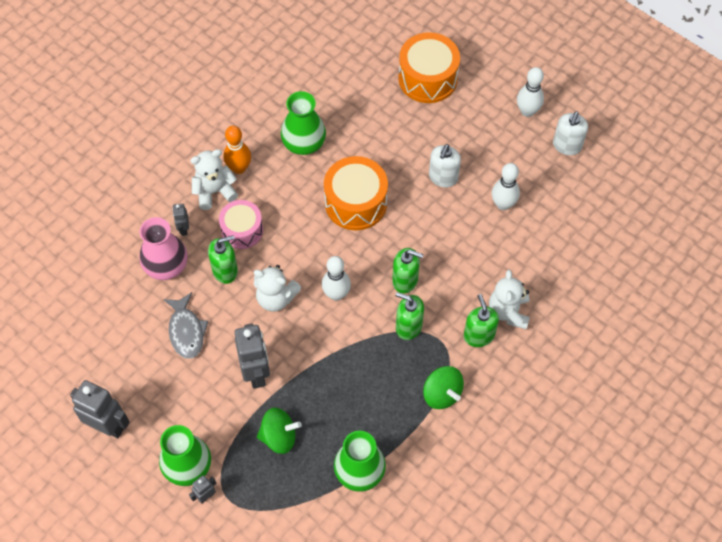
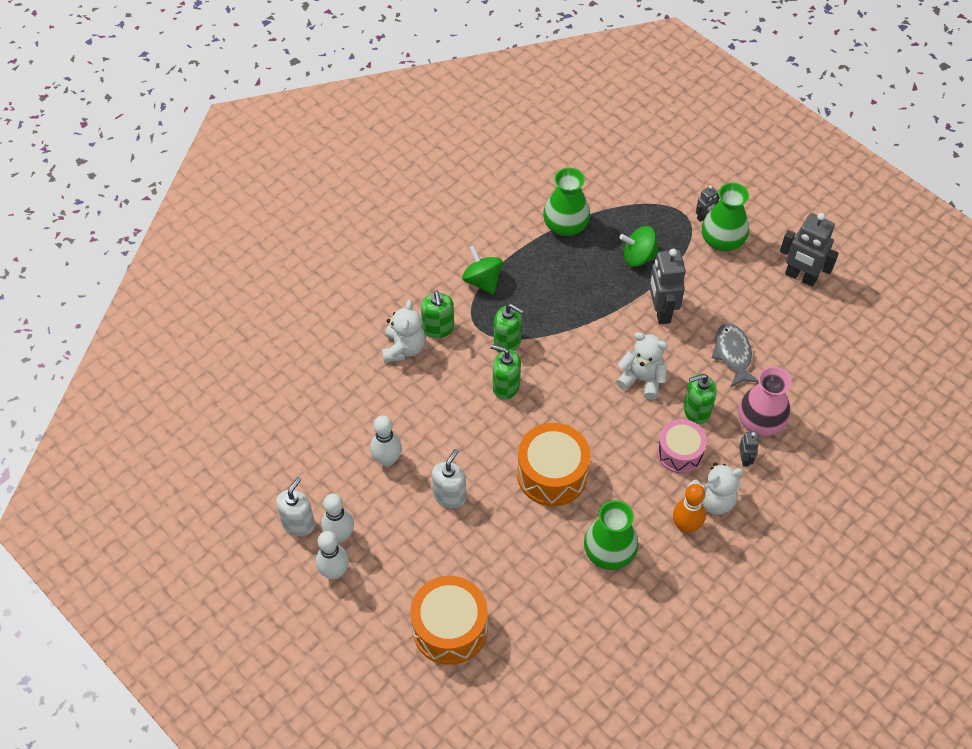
camera: 175 degrees left, 5 degrees down
white bowling pin [322,256,351,301] -> white bowling pin moved to [321,494,354,543]

